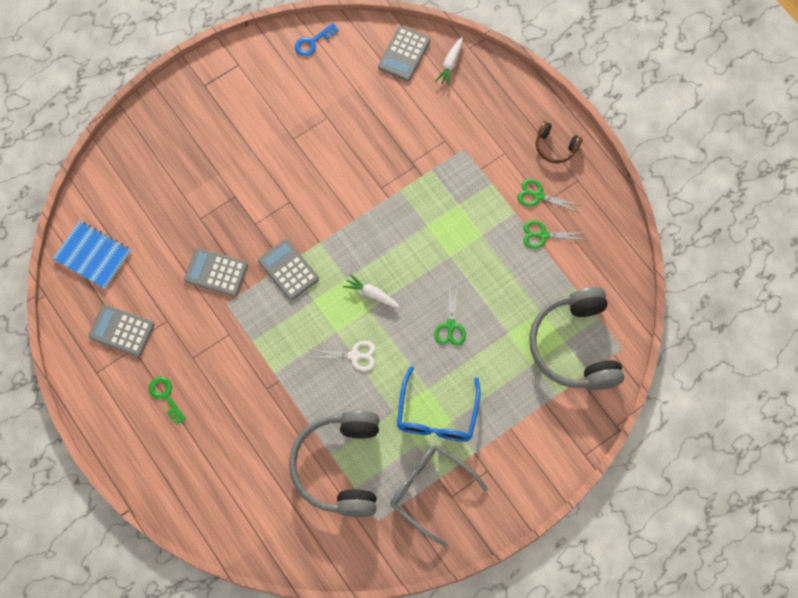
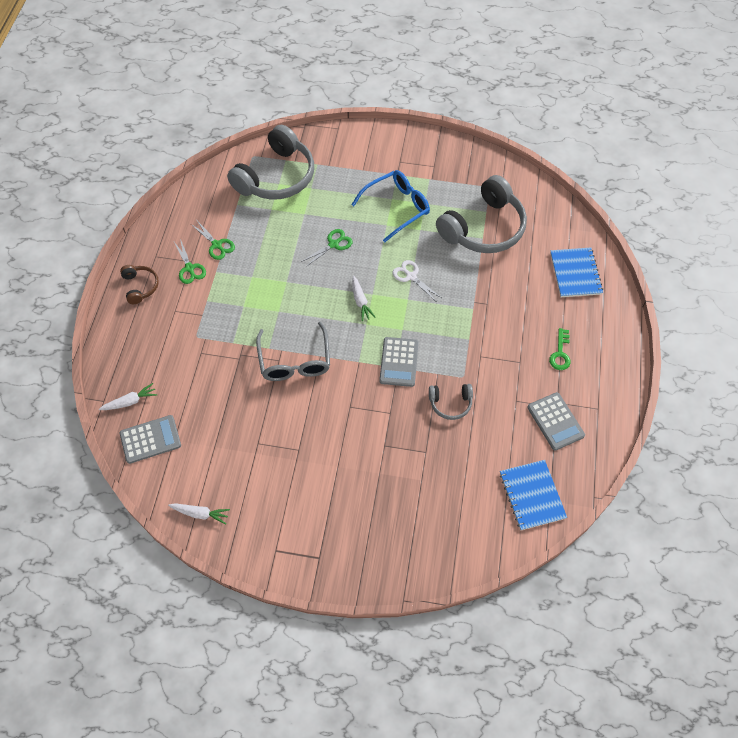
camera: 135 degrees left, 10 degrees down
grey calculator [184,248,248,297] -> grey headphones [429,384,473,420]
blue key [295,23,339,56] -> white carrot [168,503,230,525]
grey glasses [390,445,488,547] -> grey glasses moved to [256,322,330,381]
none -> blue notebook [550,247,603,297]

